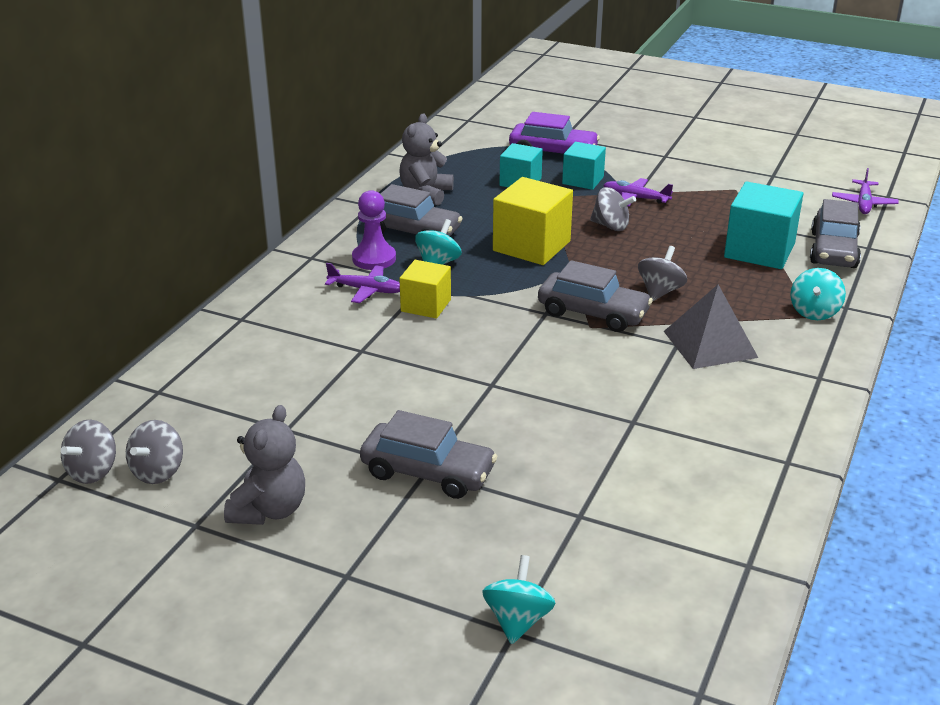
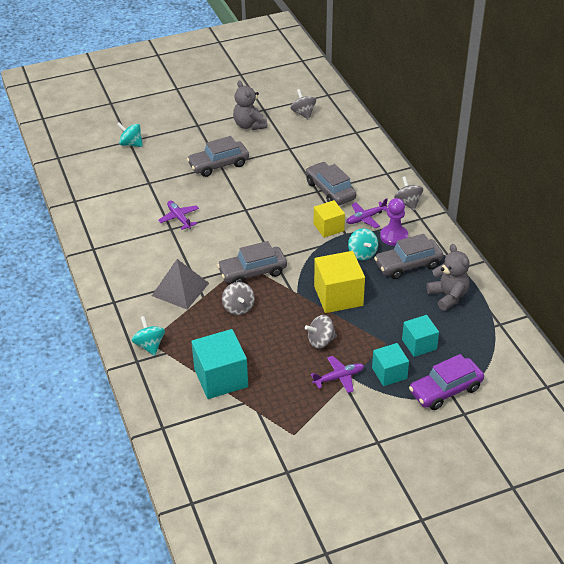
camera: 135 degrees right, 10 degrees up
grey spinning top [61,420,116,484] -> grey spinning top moved to [394,176,423,211]
turquoise spinning top [482,555,556,644] -> turquoise spinning top turned 150 degrees clockwise [117,123,143,147]
grey car [810,199,861,268] -> grey car moved to [306,162,356,205]
purple plane [832,168,899,214] -> purple plane moved to [158,200,199,230]

